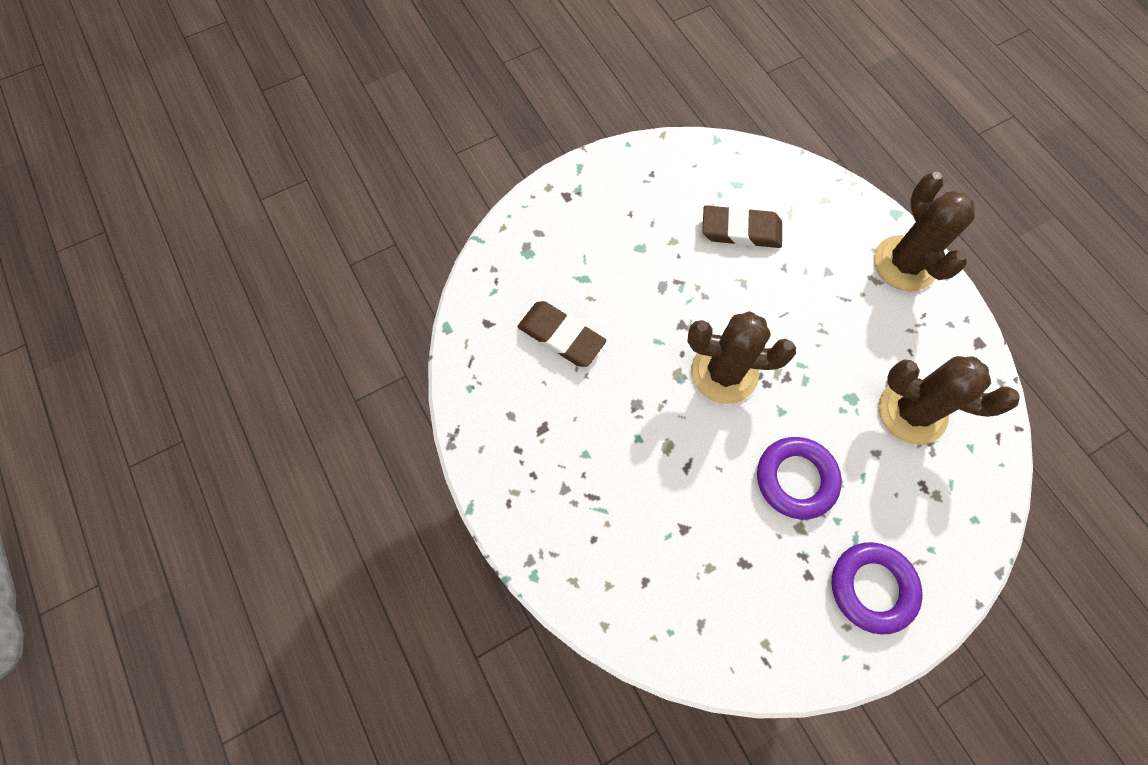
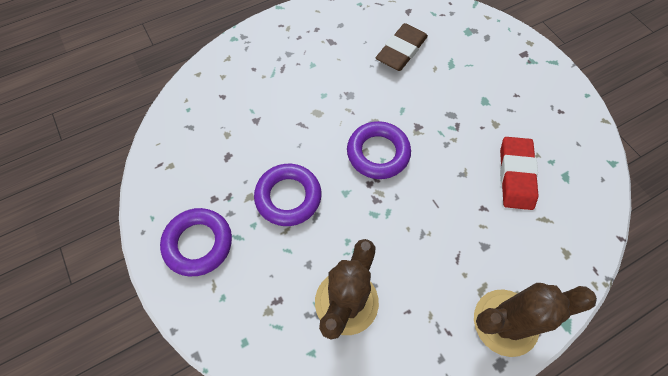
camera: 90 degrees right, 5 degrees down
brown cactus [687,311,796,404] -> purple ring [347,121,411,179]
brown eraser [702,205,782,248] -> red eraser [500,137,538,210]

